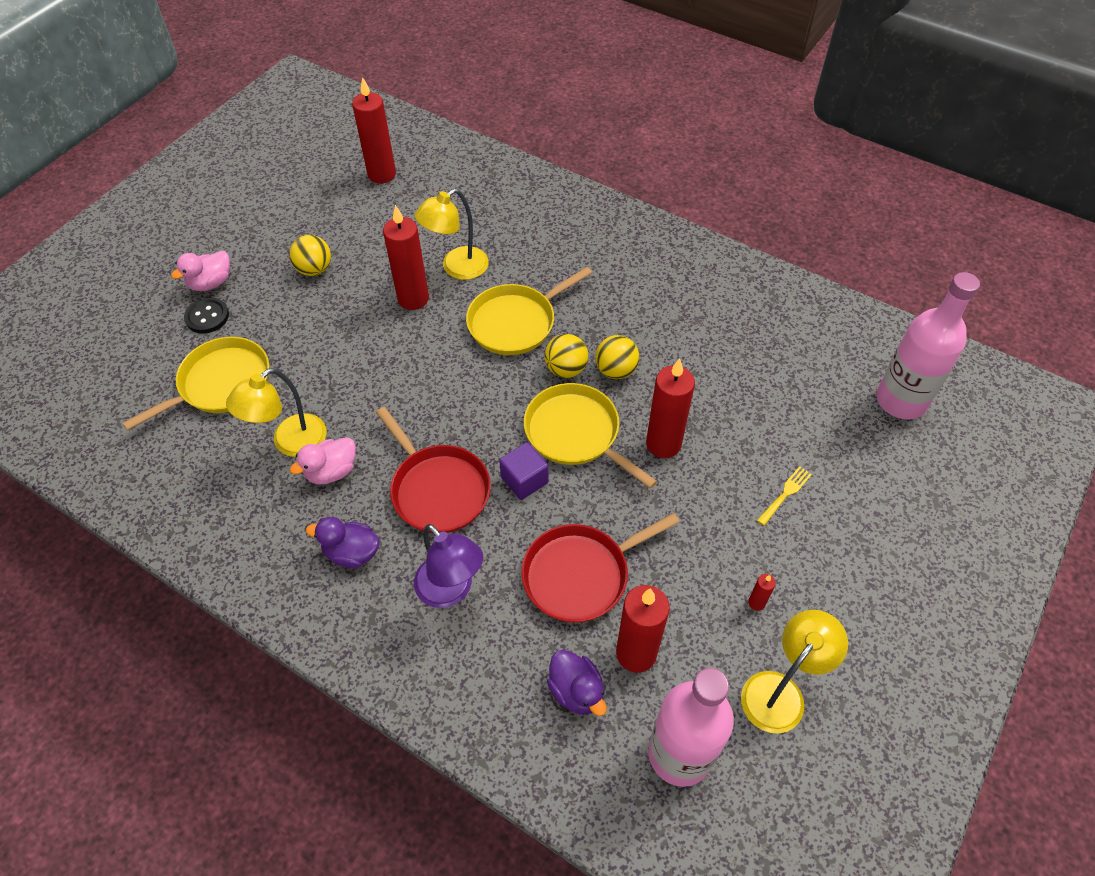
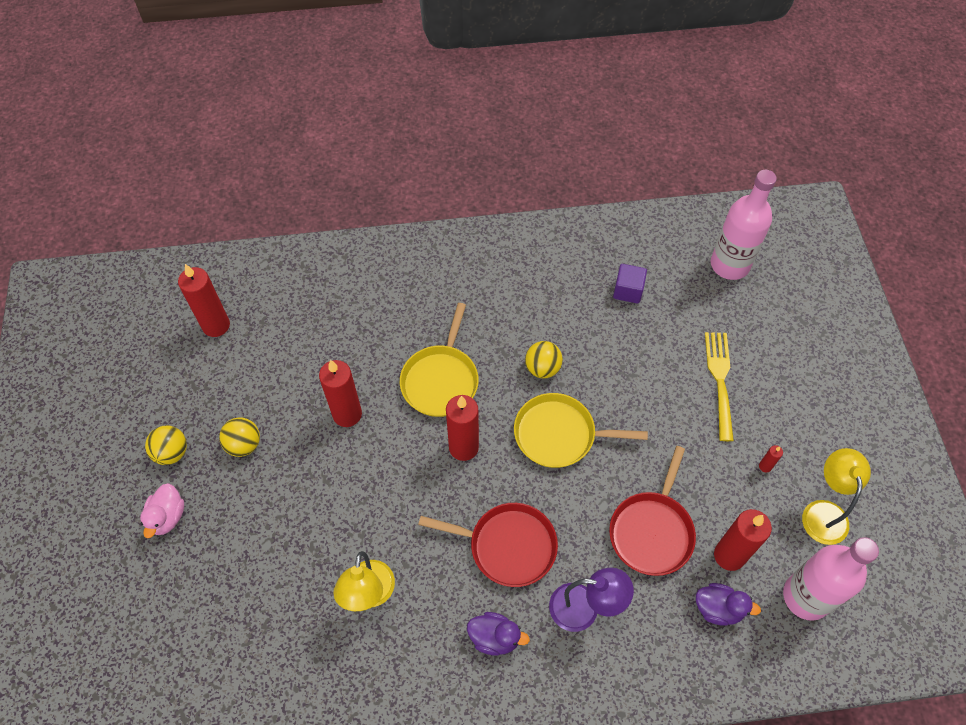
camera: 40 degrees left, 5 degrees up
yellow pan [122,337,269,430] -> none
black button [184,297,229,333] -> none
pink duck [290,437,356,484] -> none
purple duck [306,517,380,568] -> purple duck turned 135 degrees counterclockwise [467,612,530,655]
yellow lamp [415,189,489,280] -> none
purple cube [499,442,548,500] -> purple cube moved to [613,264,647,304]
yellow ball [544,334,588,378] -> yellow ball moved to [145,426,187,465]
red candle [646,358,695,458] -> red candle moved to [446,395,479,461]
yellow fork [757,466,812,526] -> yellow fork [705,332,734,441], size x1.90

